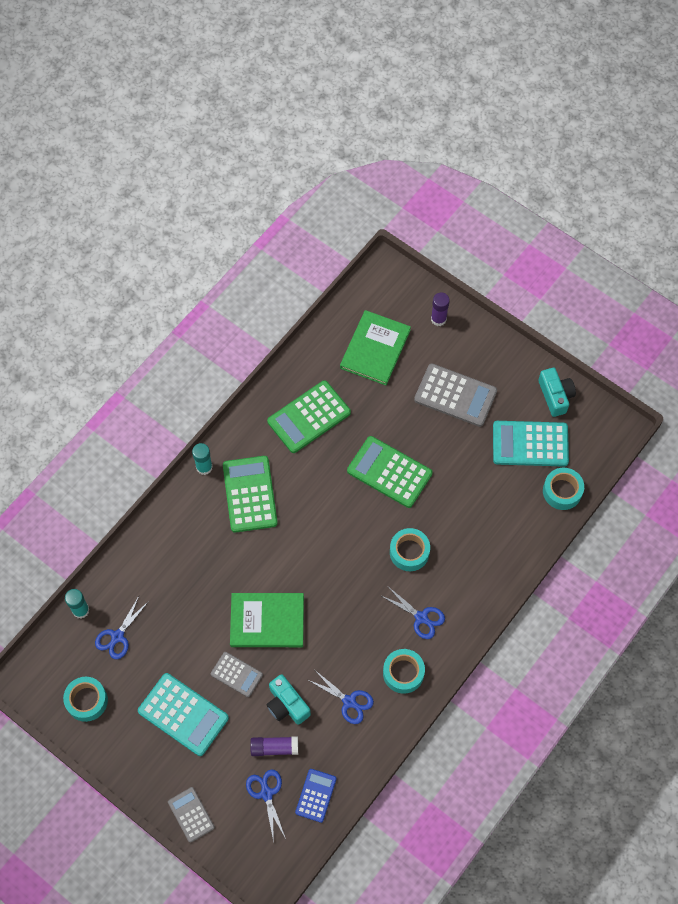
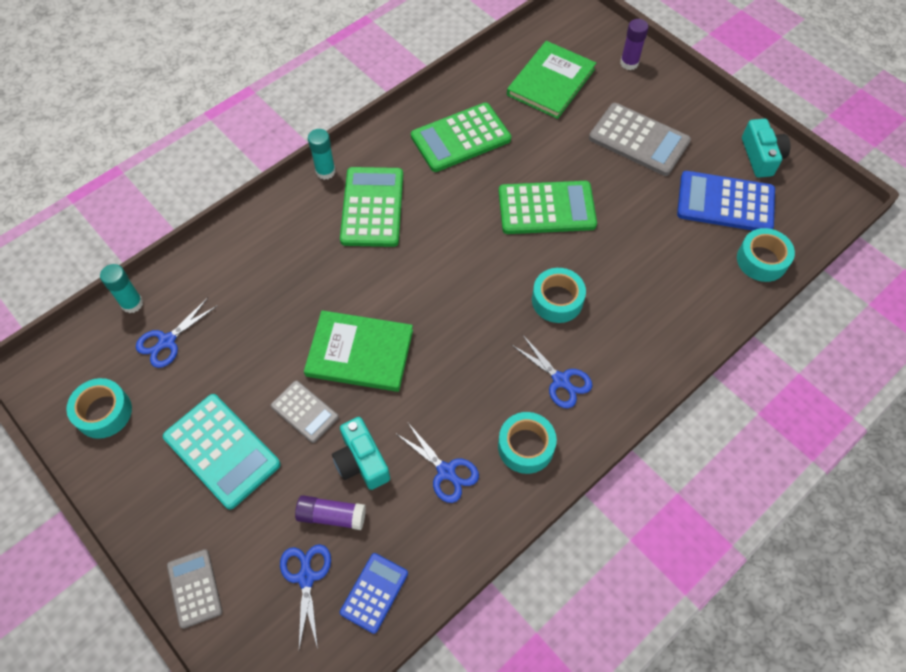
camera: 10 degrees right, 5 degrees down
green calculator [347,436,433,508] -> green calculator turned 135 degrees clockwise [499,181,597,234]
turquoise calculator [493,421,569,467] -> blue calculator [677,171,775,231]

